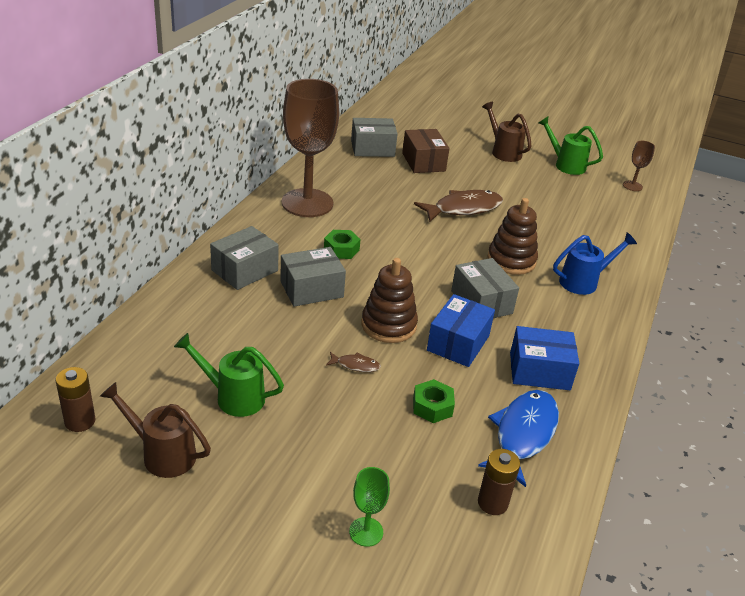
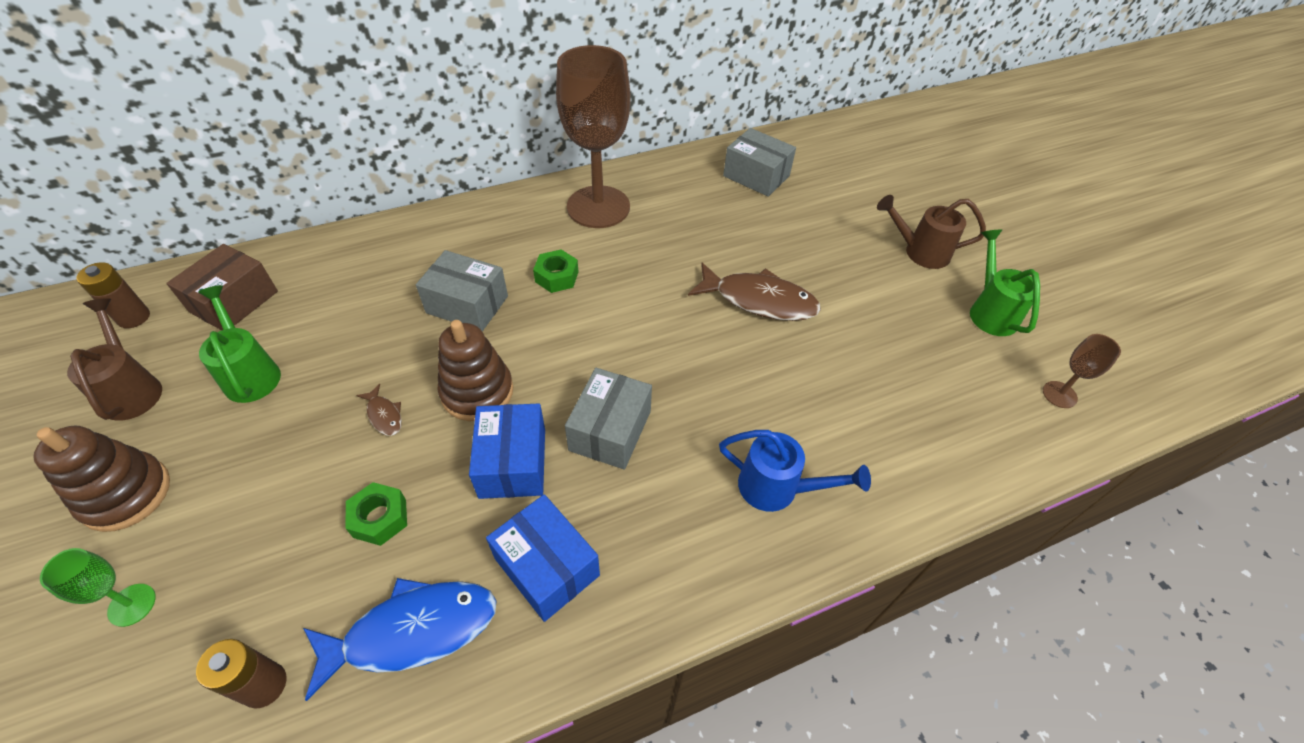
camera: 45 degrees right, 15 degrees up
grey box [210,226,279,290] -> none
brown box [402,129,449,173] -> brown box moved to [166,244,278,330]
blue box [427,294,495,367] -> blue box turned 75 degrees counterclockwise [469,403,545,499]
brown watering can [482,102,532,162] -> brown watering can turned 90 degrees counterclockwise [877,195,986,269]
brown stacking toy [487,198,538,275] -> brown stacking toy moved to [33,426,170,532]

